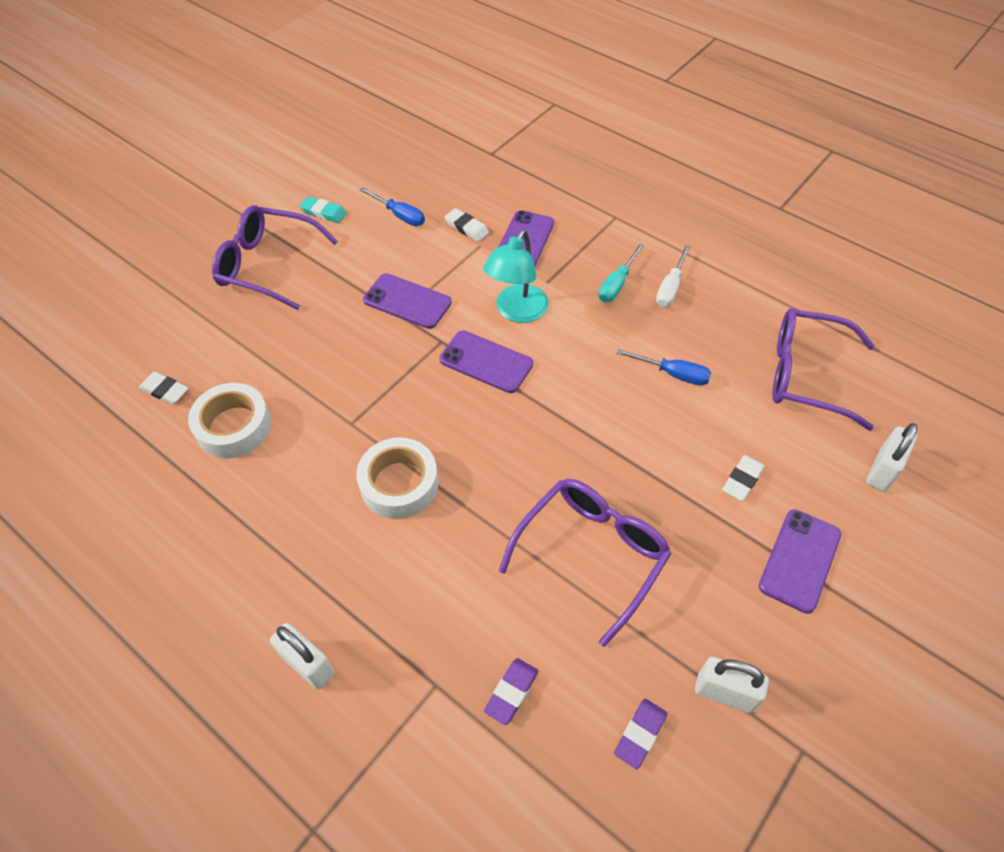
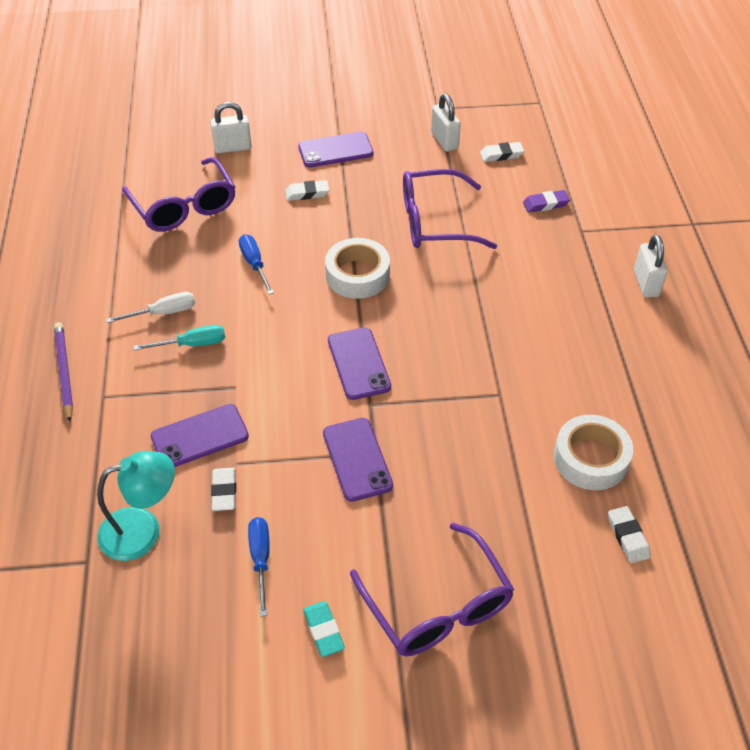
camera: 135 degrees left, 5 degrees down
white tape [356,437,439,519] -> white tape moved to [325,238,390,299]
turquoise lamp [483,230,549,323] -> turquoise lamp moved to [97,451,175,561]
purple eraser [614,699,667,769] -> white eraser [480,142,524,162]
none -> purple pencil [54,322,73,422]

